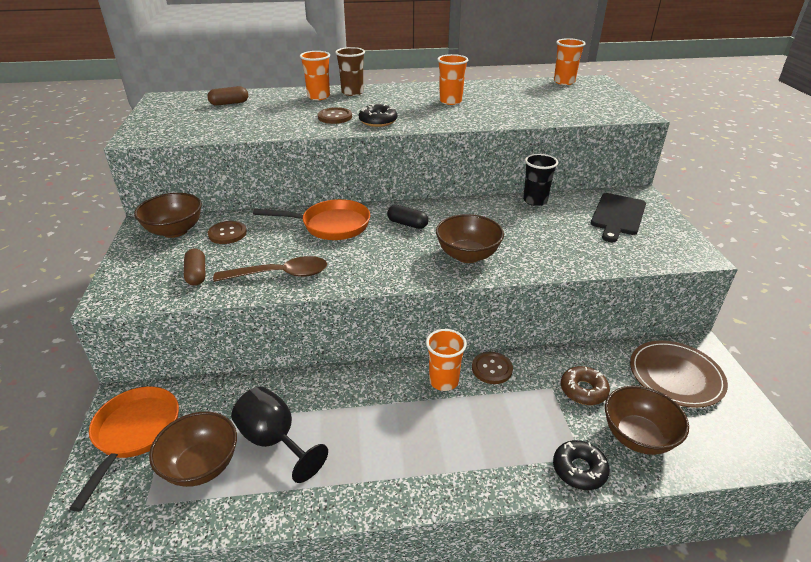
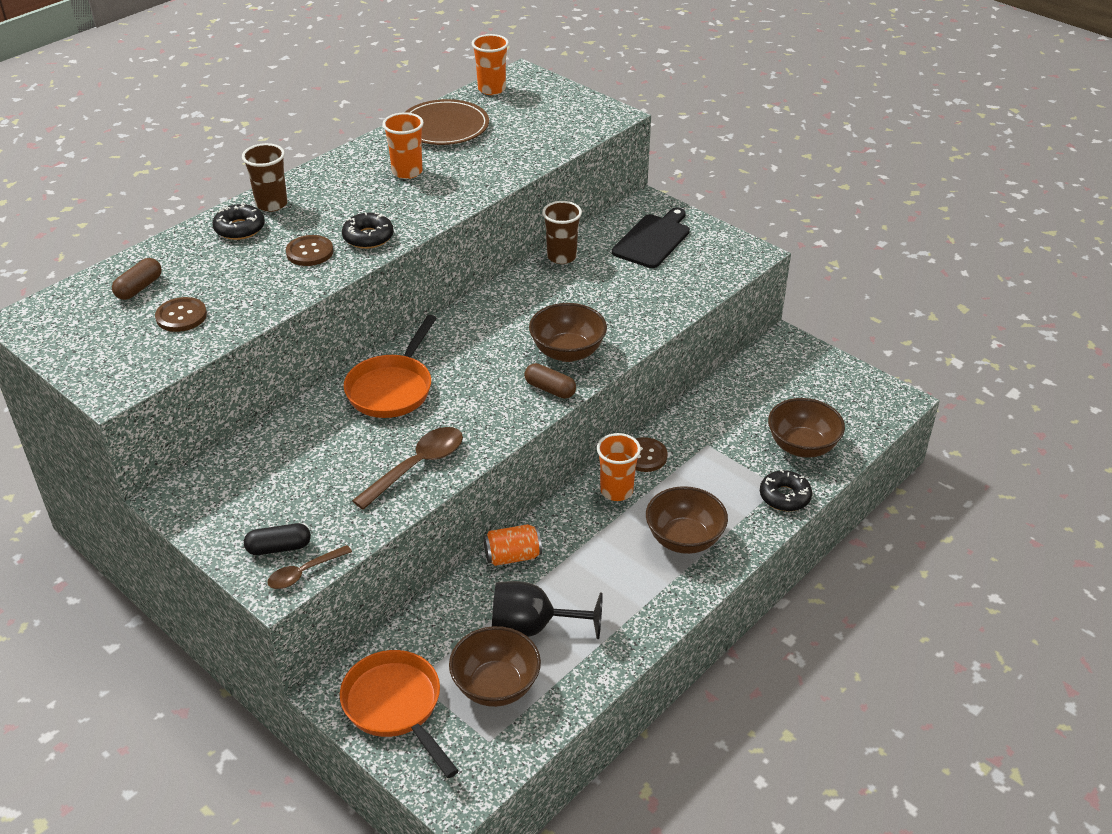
camera: 40 degrees left, 5 degrees up
brown bowl [134,193,202,238] -> brown bowl moved to [646,486,728,554]
brown capsule [184,248,205,286] -> brown capsule moved to [524,363,576,399]
brown button [208,221,247,244] -> brown button moved to [155,297,207,332]
orange pan [253,199,370,240] -> orange pan turned 150 degrees clockwise [344,315,437,418]
orange cup [300,51,330,100] -> black donut [213,203,265,240]
black capsule [387,205,429,229] -> black capsule moved to [244,523,311,555]
black cup [523,154,558,206] -> brown cup [542,201,582,264]
brown donut [561,366,610,405] -> none
black cutting board [591,193,646,242] -> black cutting board turned 135 degrees counterclockwise [612,208,690,268]
brown plate [630,340,728,408] -> brown plate moved to [405,99,489,145]
none -> brown spoon [267,545,352,589]
none -> orange can [484,524,542,566]

